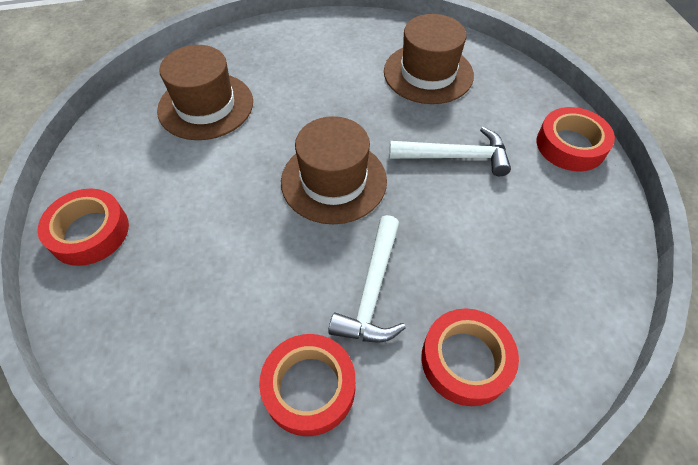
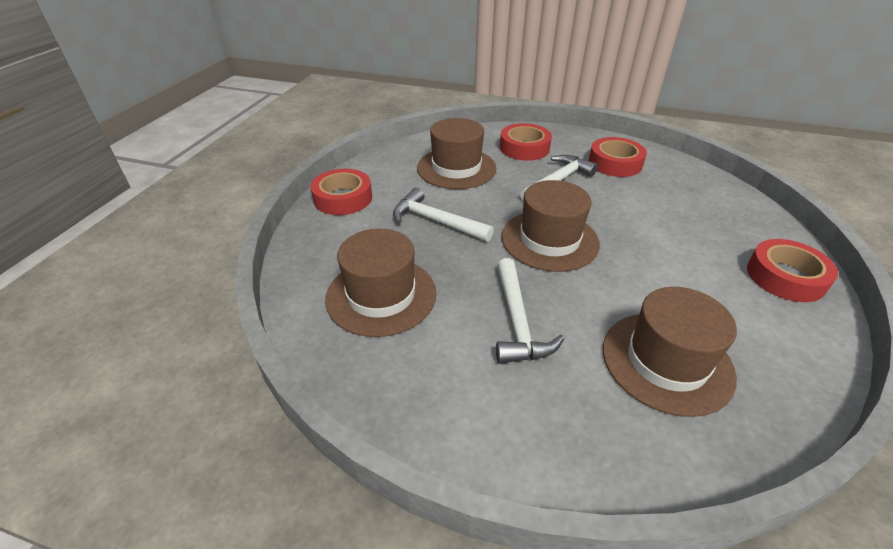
camera: 150 degrees left, 15 degrees down
none -> brown hat [417,118,496,189]
none -> white hammer [496,258,564,364]

